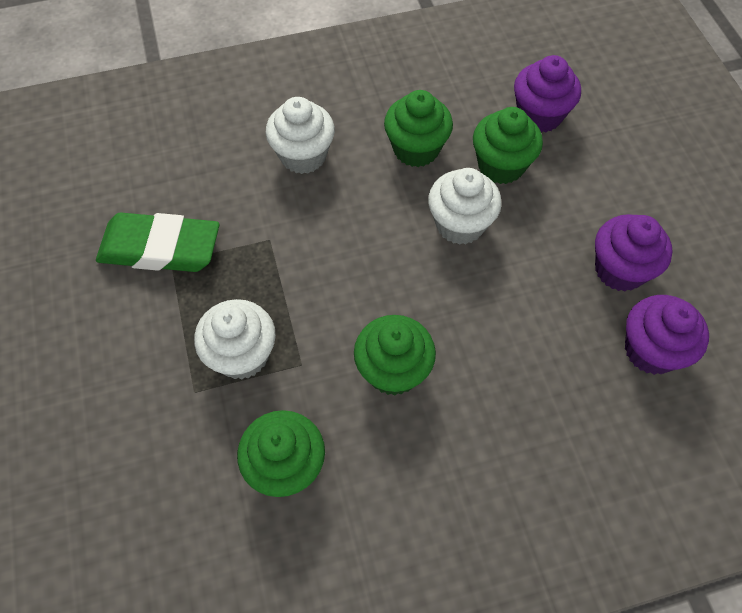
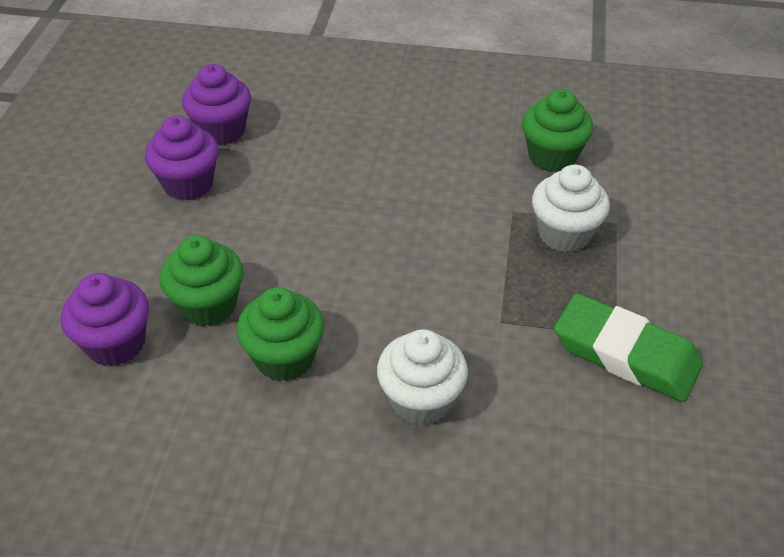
camera: 155 degrees left, 15 degrees down
green cupcake [354,315,436,396] -> none
white cupcake [428,168,502,245] -> none

